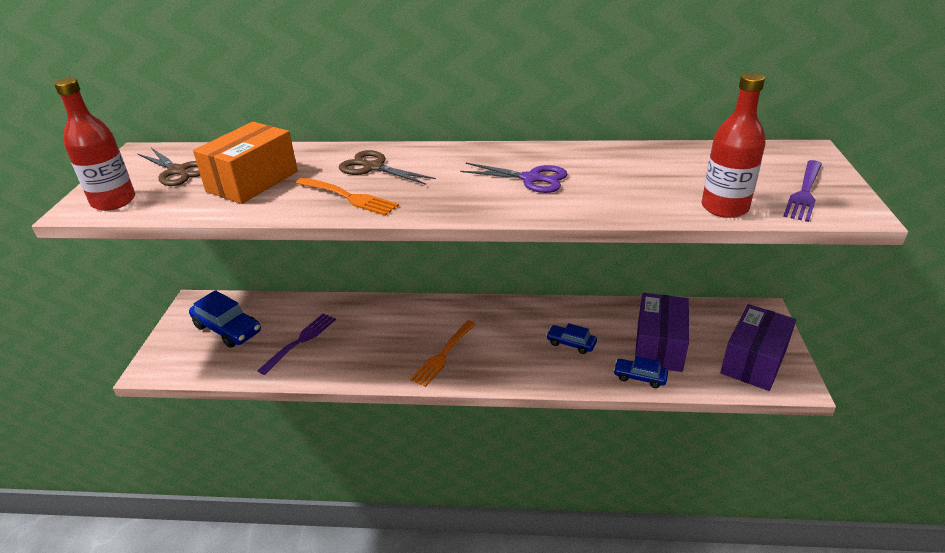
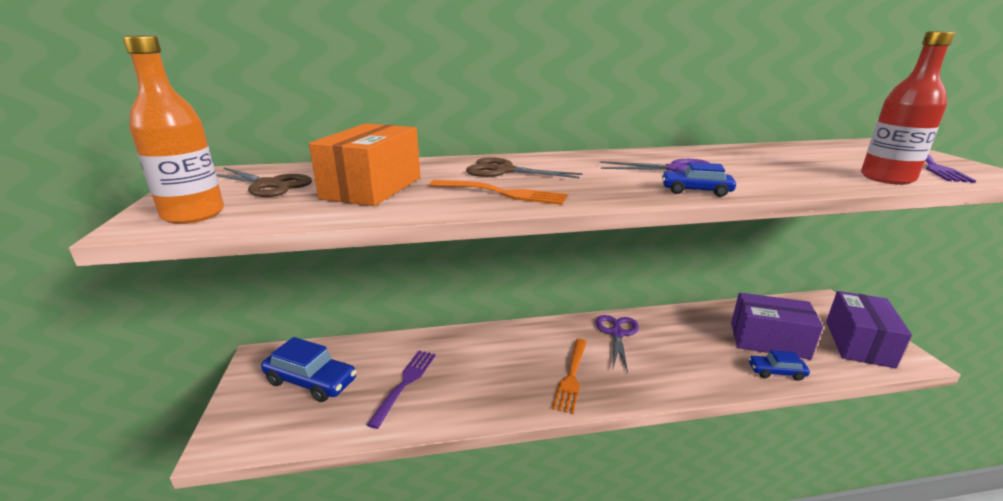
camera: 15 degrees left, 10 degrees down
red bottle [54,78,135,211] -> orange bottle [123,35,224,224]
blue car [546,323,597,354] -> blue car moved to [661,162,736,197]
purple box [635,293,689,372] -> purple box turned 75 degrees counterclockwise [731,293,823,360]
none -> purple scissors [596,315,639,372]

